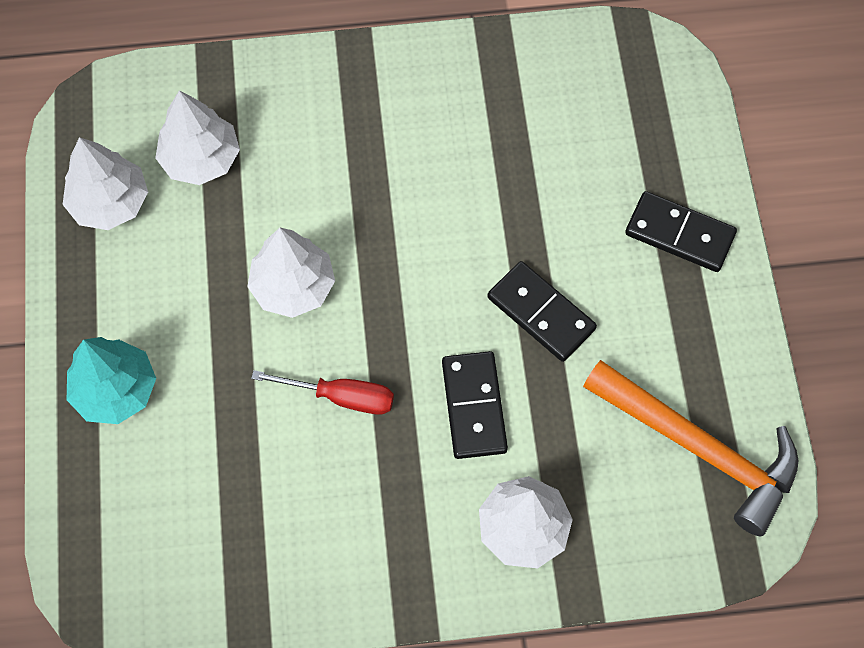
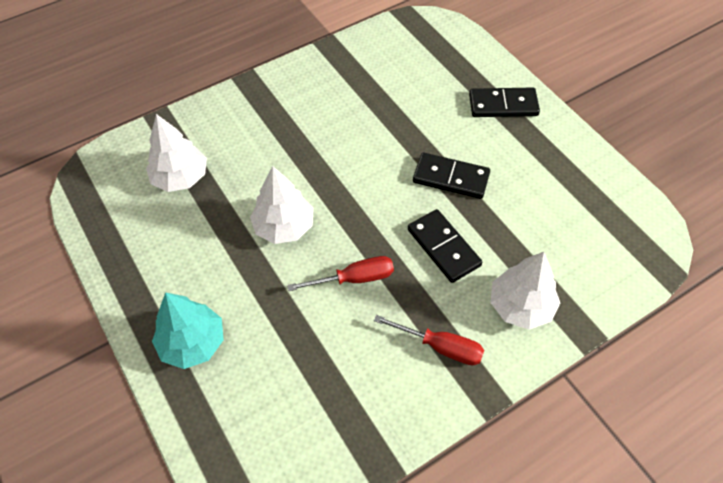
camera: 25 degrees left, 10 degrees down
white tree [63,137,148,230] -> none
orange hammer [583,360,798,536] -> none
none -> red screwdriver [374,315,484,365]

